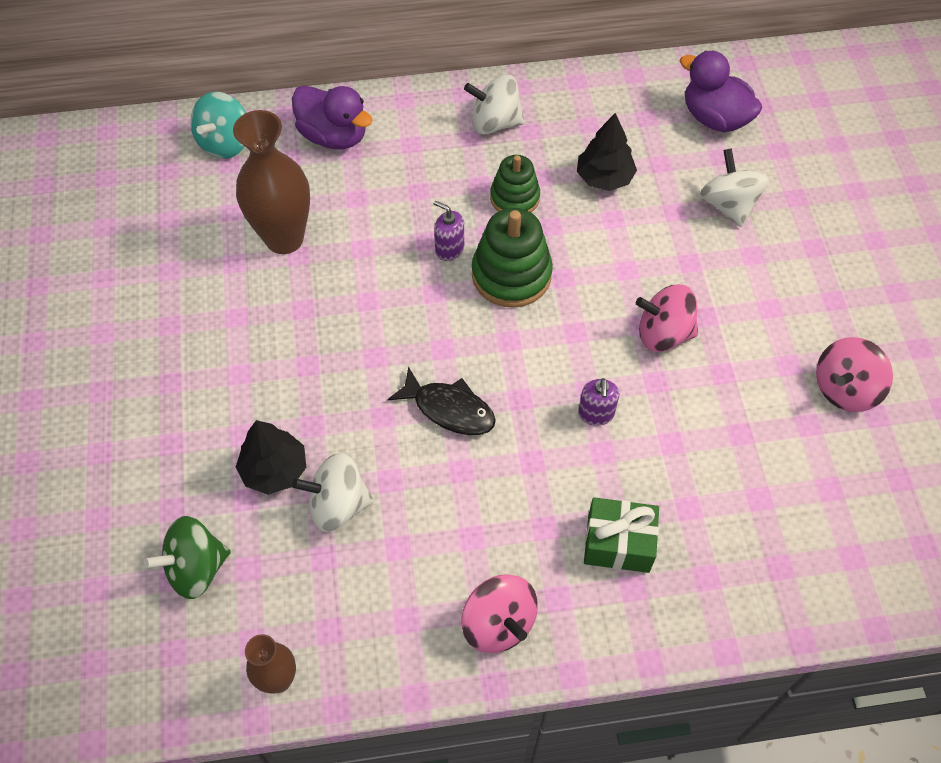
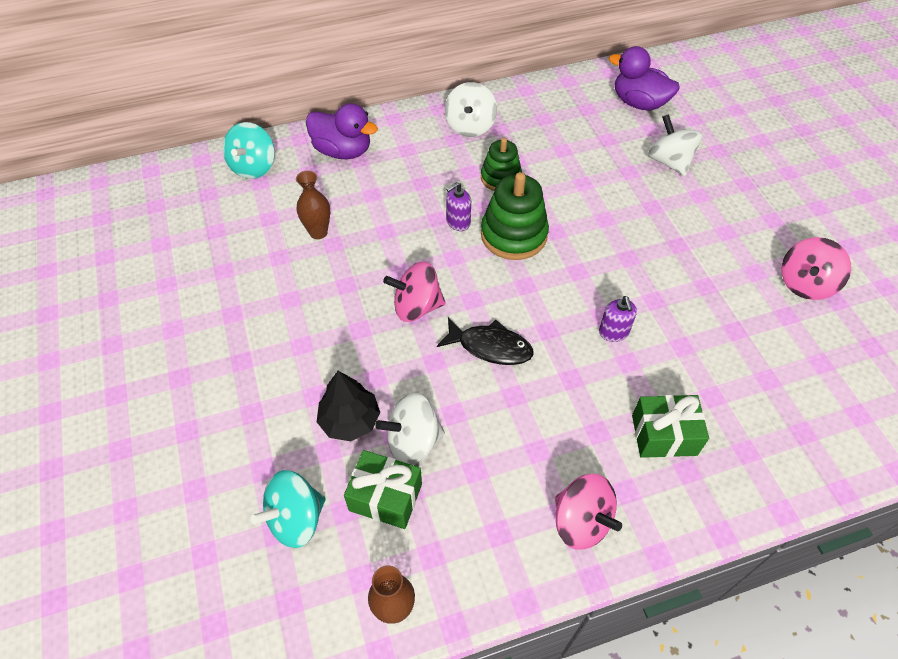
camera: 10 degrees left, 5 degrees down
green spinning top [143,516,231,599] -> turquoise spinning top [251,470,326,548]
brown vase [233,110,310,254] -> brown vase [296,171,330,239], size x0.55
purple soap dispenser [433,200,464,261] -> purple soap dispenser turned 60 degrees counterclockwise [446,182,471,231]
white spinning top [464,75,525,134] -> white spinning top turned 75 degrees counterclockwise [445,82,497,137]
black tree [577,113,637,191] -> none
pink spinning top [636,284,698,352] -> pink spinning top moved to [383,261,446,322]
none -> green gift [344,450,422,529]

